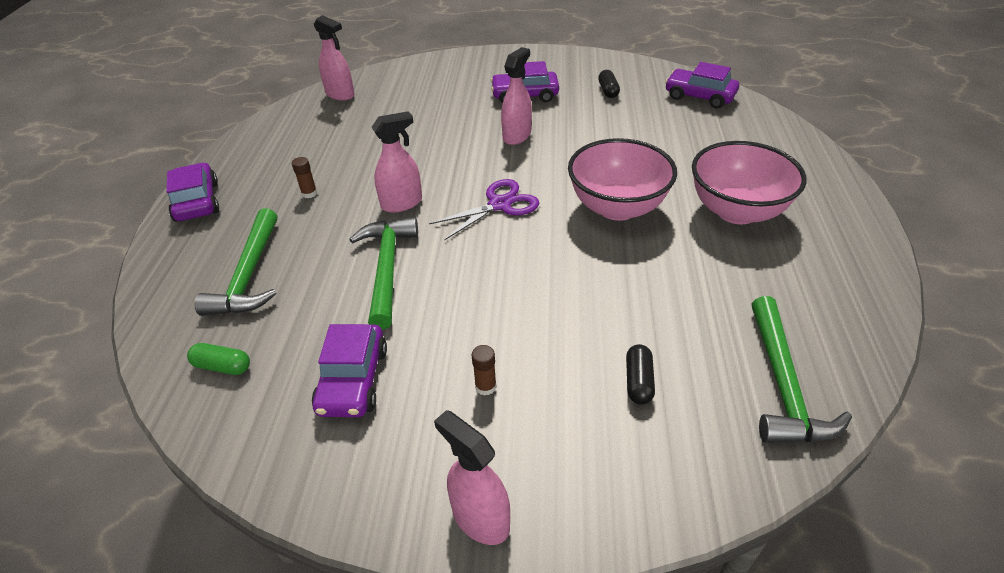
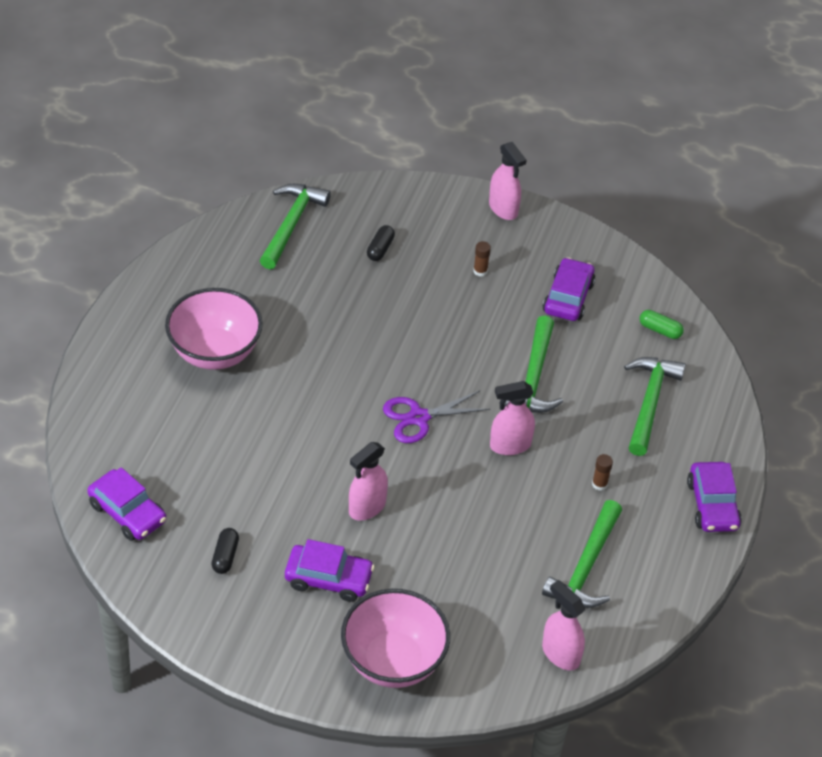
camera: 170 degrees left, 5 degrees up
pink bowl [568,138,677,221] -> pink bowl moved to [341,589,450,688]
none -> green hammer [542,500,622,608]

